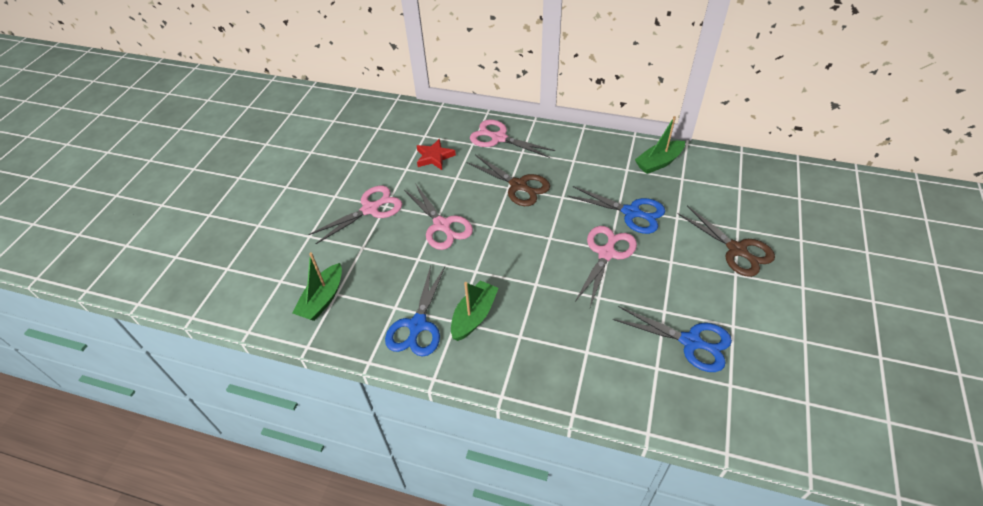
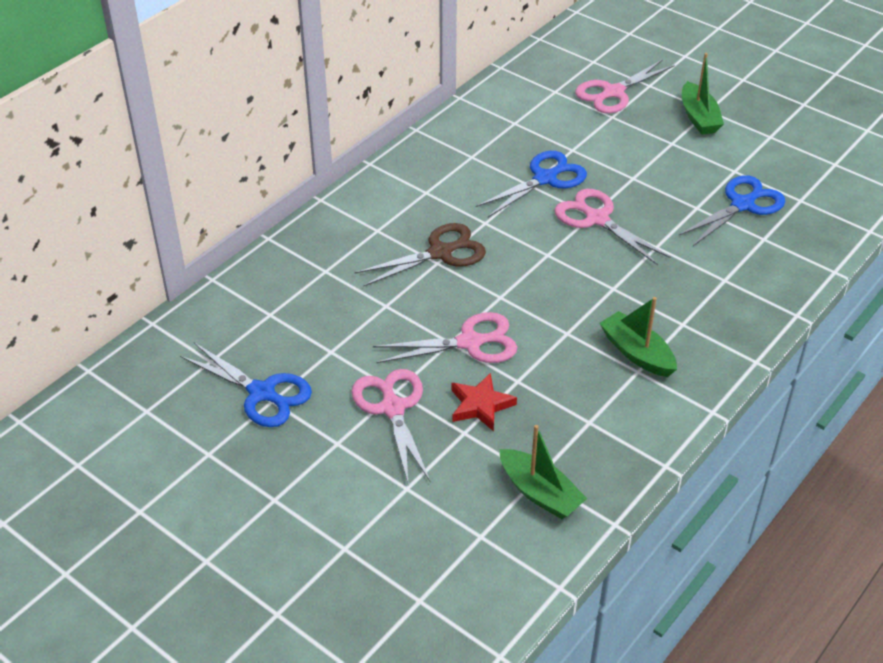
camera: 70 degrees left, 5 degrees down
blue scissors [385,265,445,357] -> blue scissors moved to [180,343,312,427]
red star [417,139,456,170] -> red star moved to [451,373,517,431]
pink scissors [470,120,555,158] -> pink scissors moved to [575,59,675,113]
green boat [635,116,685,174] -> green boat moved to [682,53,724,135]
brown scissors [677,206,775,277] -> none

